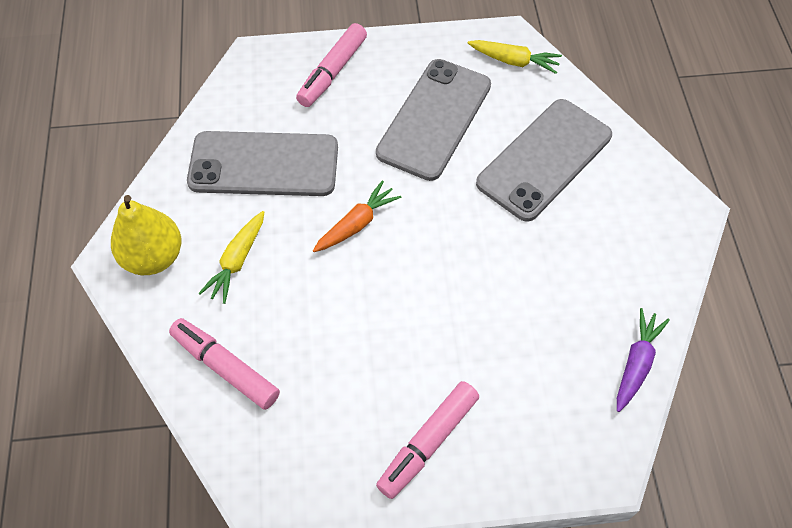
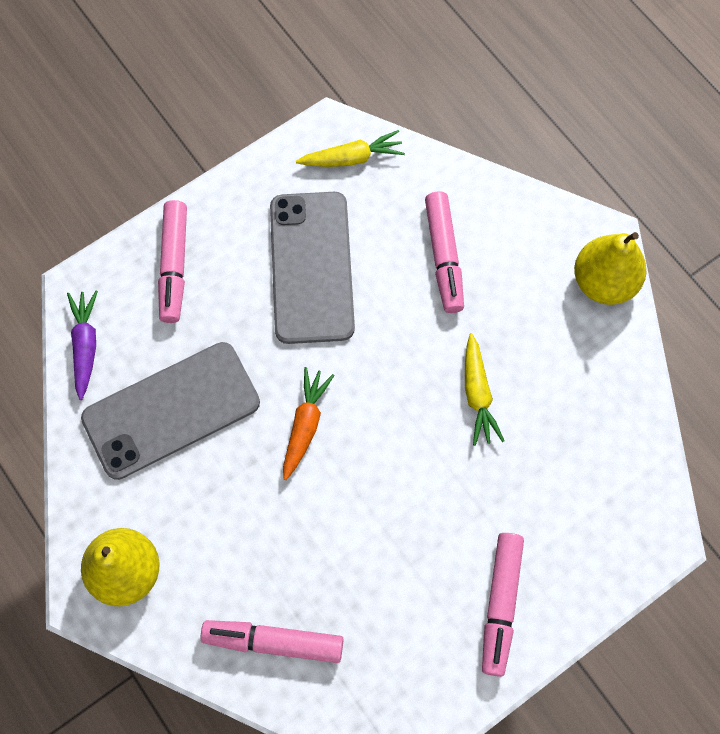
camera: 30 degrees left, 10 degrees up
yellow carrot [199,211,264,304] -> yellow carrot moved to [465,333,504,446]
grey phone [476,99,612,222] -> pink marker [425,191,464,313]
purple carrot [617,308,670,412] -> purple carrot moved to [67,291,98,400]
none -> yellow pear [574,232,646,305]

